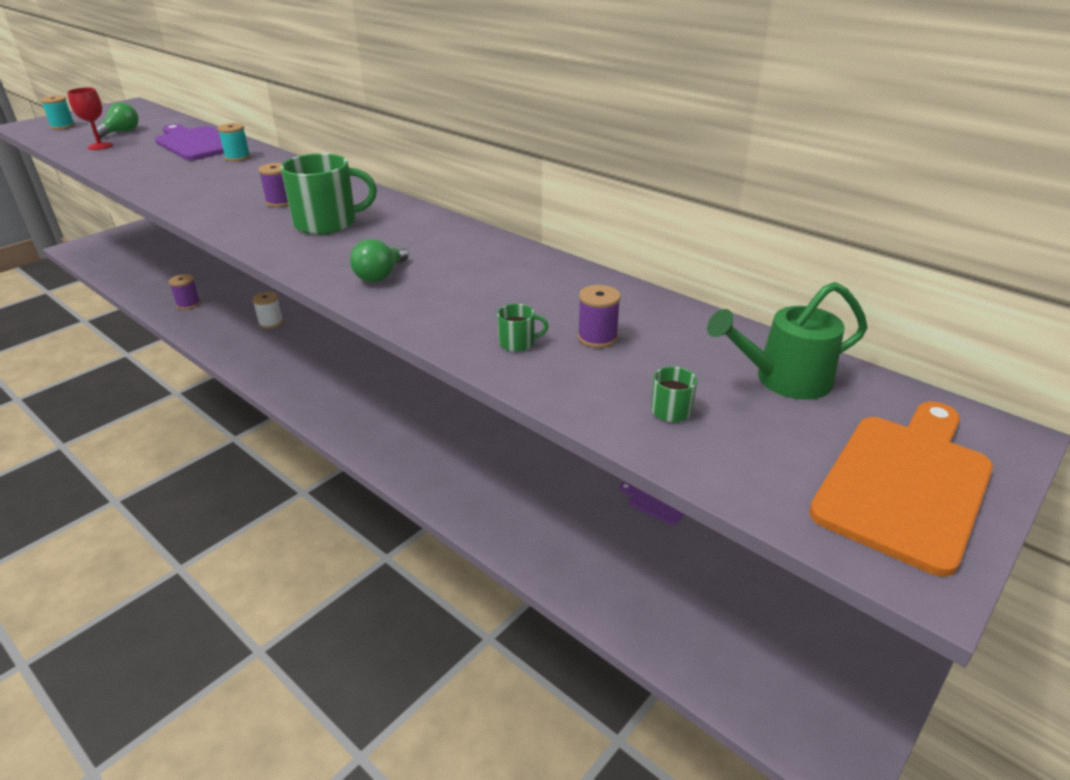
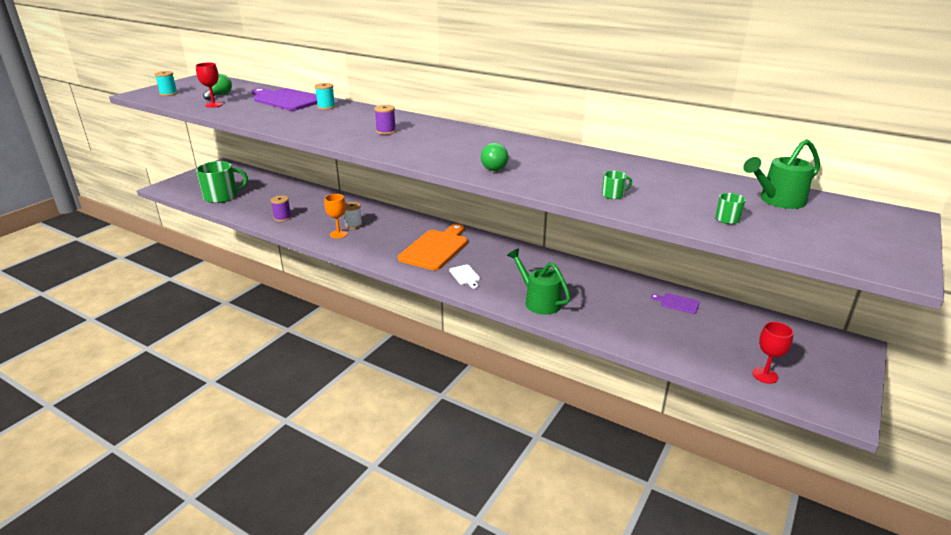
camera: 10 degrees left, 5 degrees down
green mug [280,153,377,235] -> green mug moved to [196,161,248,203]
purple spool [577,285,621,348] -> none
orange cutting board [809,402,993,577] -> orange cutting board moved to [398,224,468,270]
none -> orange goblet [324,194,347,238]
none -> white cutting board [449,264,480,289]
none -> green watering can [507,249,571,315]
none -> red goblet [752,322,794,384]

